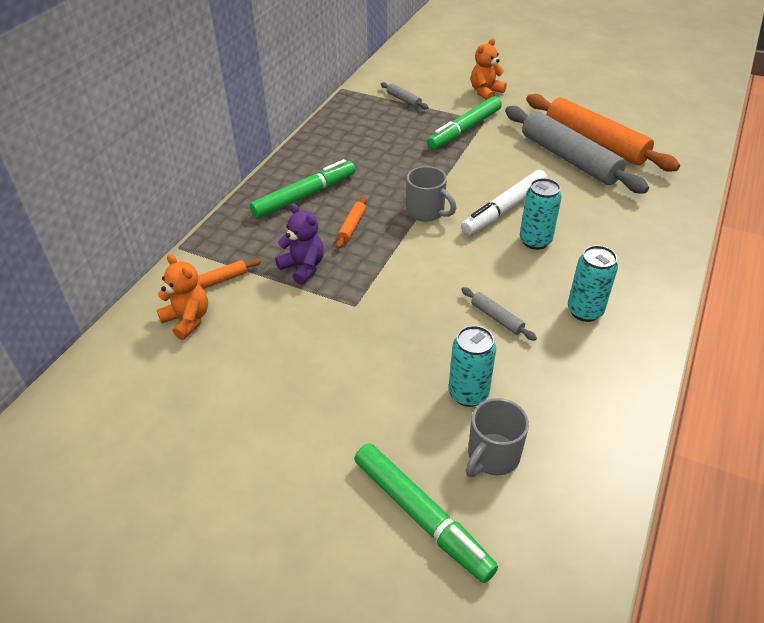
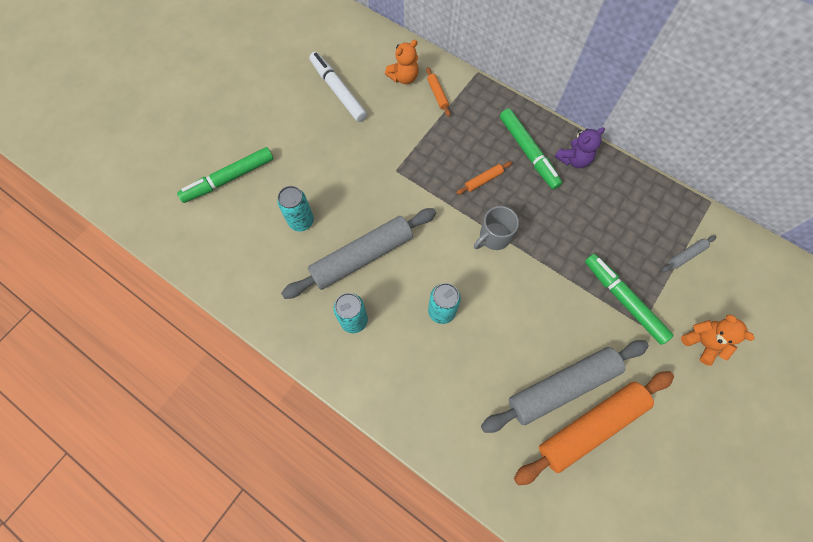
camera: 100 degrees right, 25 degrees up
purple teddy bear [275,204,324,285] -> purple teddy bear moved to [555,127,605,169]
orange rolling pin [336,196,367,249] -> orange rolling pin turned 60 degrees counterclockwise [456,161,512,195]
white marker [461,170,548,235] -> white marker moved to [309,52,367,122]
grey rolling pin [461,287,537,341] -> grey rolling pin [281,208,436,299], size x2.44
grey mug [466,398,529,477] -> none

